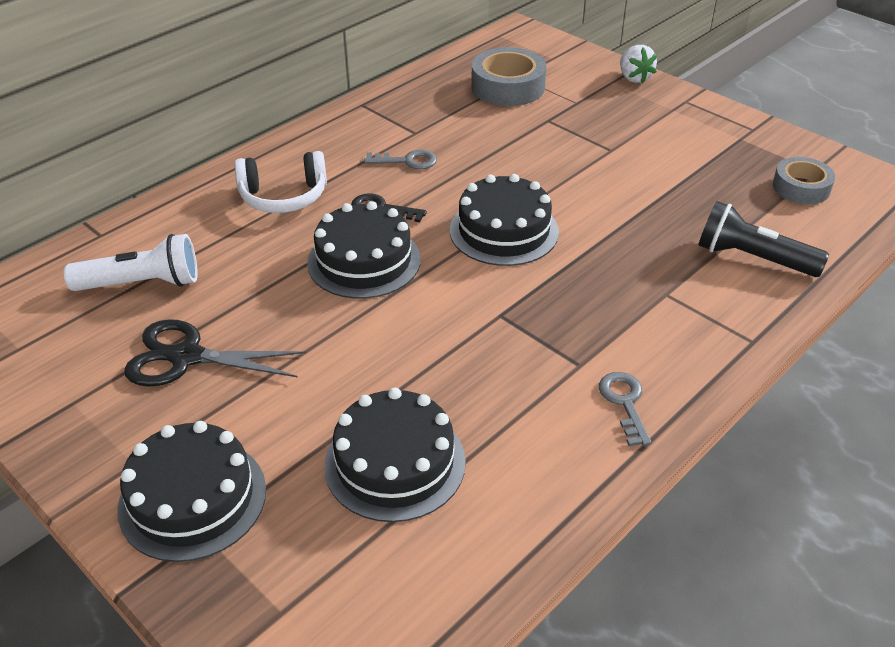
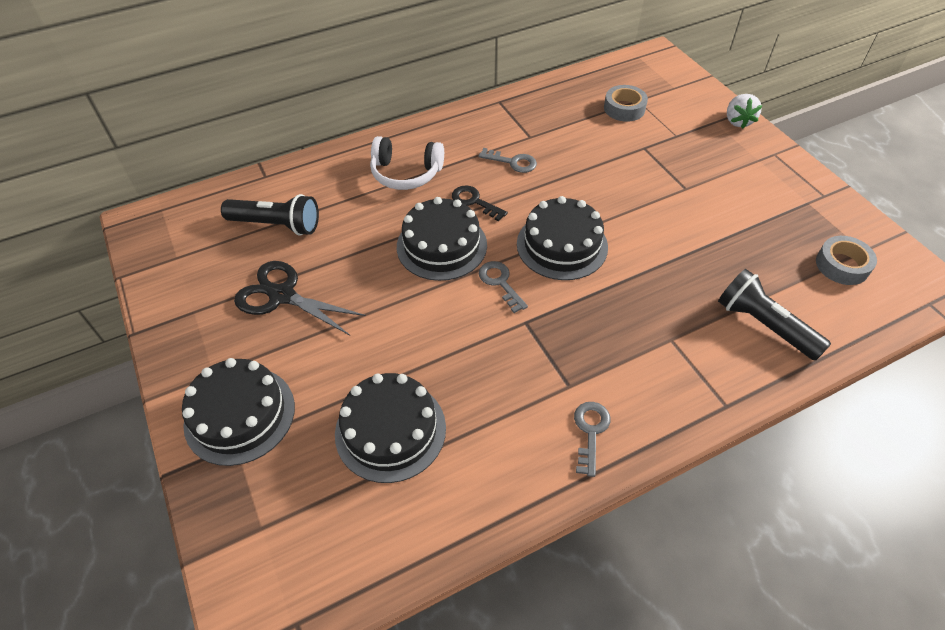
camera: 20 degrees right, 10 degrees up
white flashlight [64,234,198,291] -> black flashlight [221,194,319,235]
grey tape [471,47,547,106] -> grey tape [604,85,648,122], size x0.65
none -> grey key [479,261,528,313]

